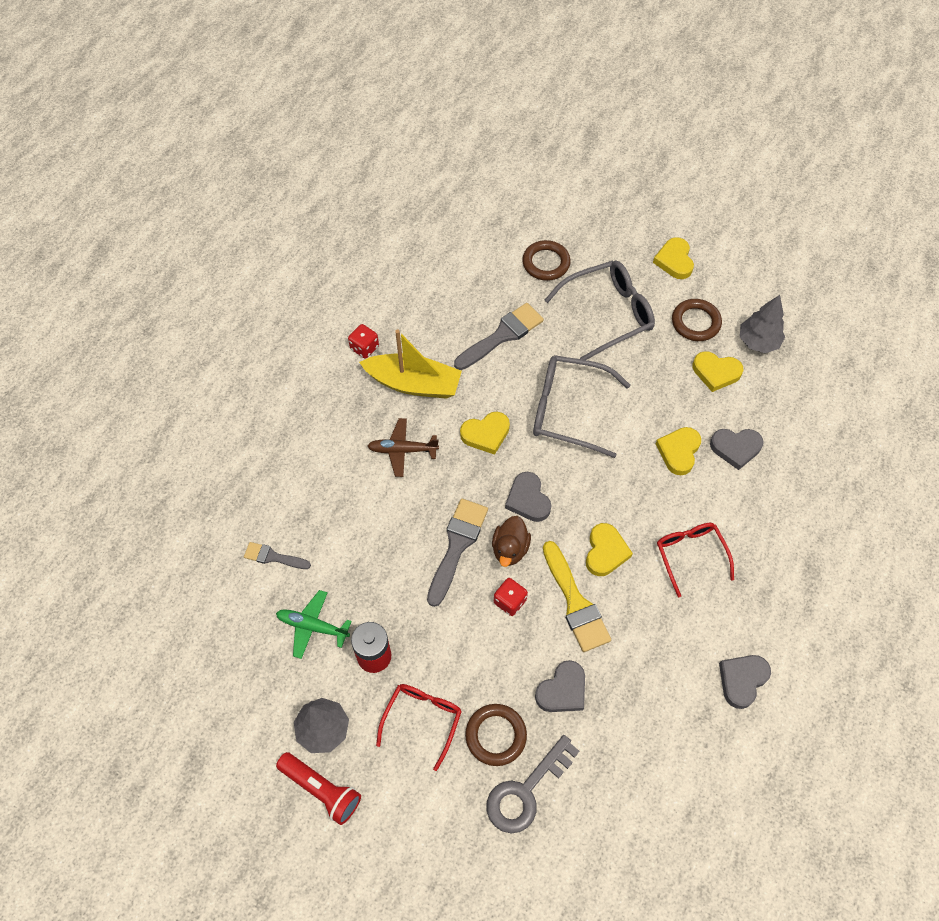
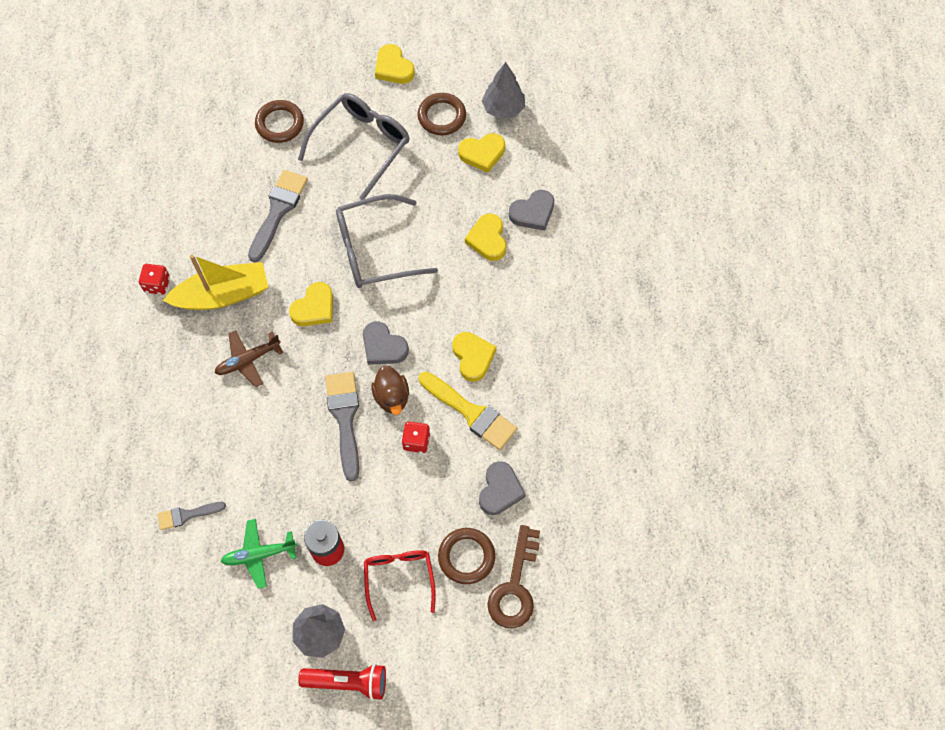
camera: 30 degrees left, 5 degrees up
grey key [487,735,579,834] -> brown key [487,525,540,628]
red glasses [657,523,734,597] -> none
grey heart [719,655,771,709] -> none

